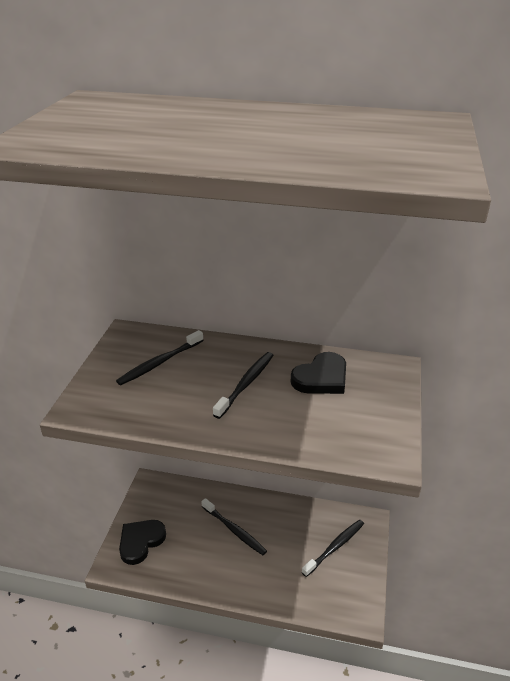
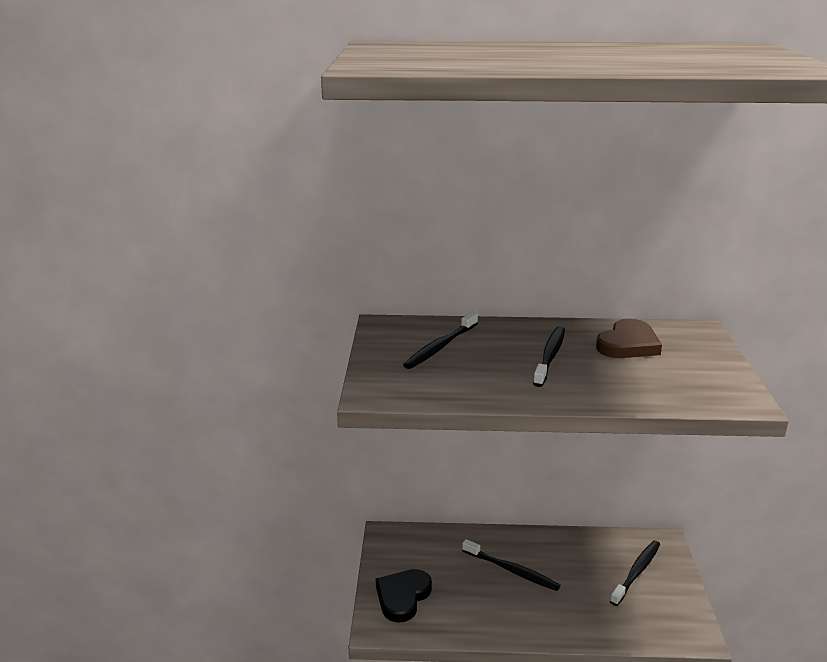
camera: 10 degrees left, 10 degrees down
black heart [291,352,346,394] -> brown heart [596,318,662,358]

